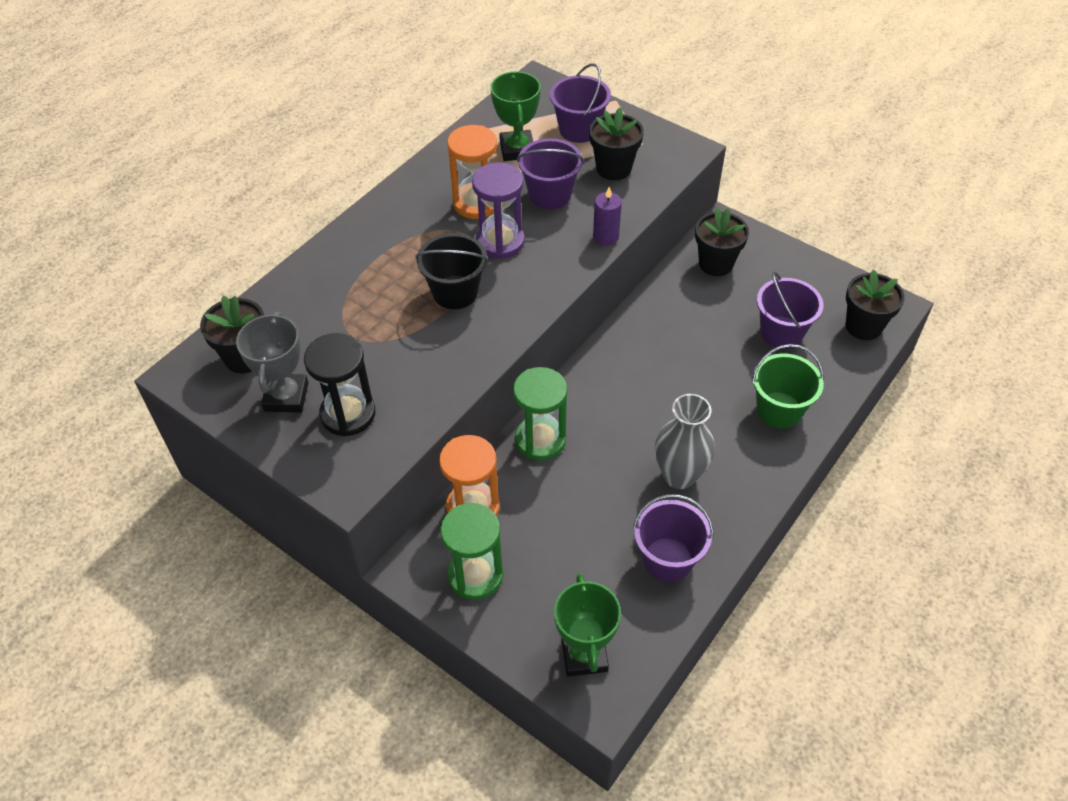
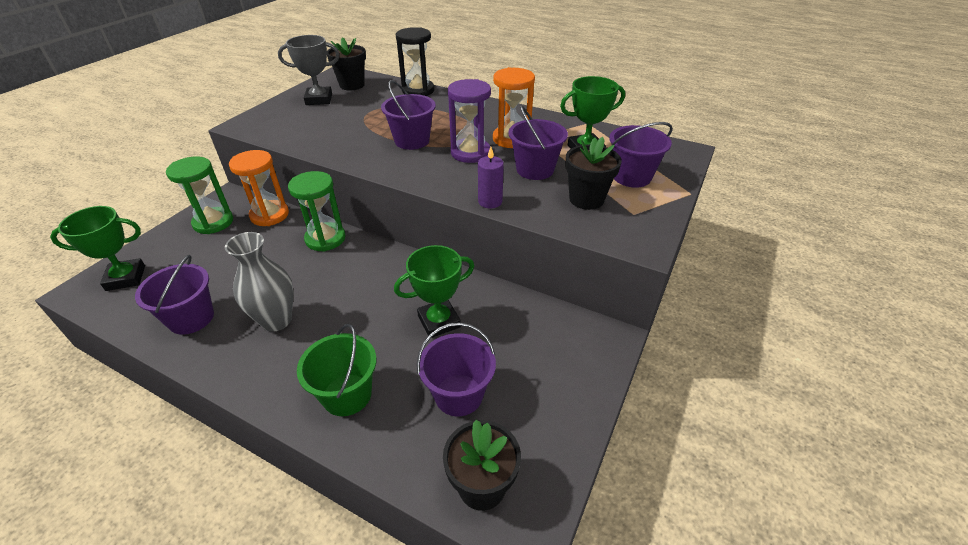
camera: 80 degrees right, 10 degrees down
black hourglass [304,333,375,437] -> black hourglass moved to [396,27,435,96]
black bucket [416,233,489,309] -> purple bucket [381,80,436,150]
black flower pot [695,208,749,276] -> none
none -> green trophy [394,245,474,338]

